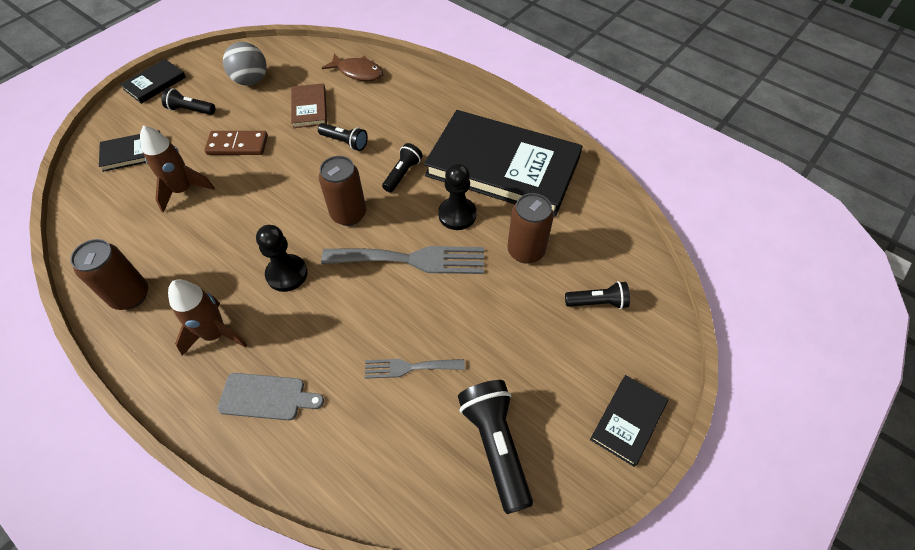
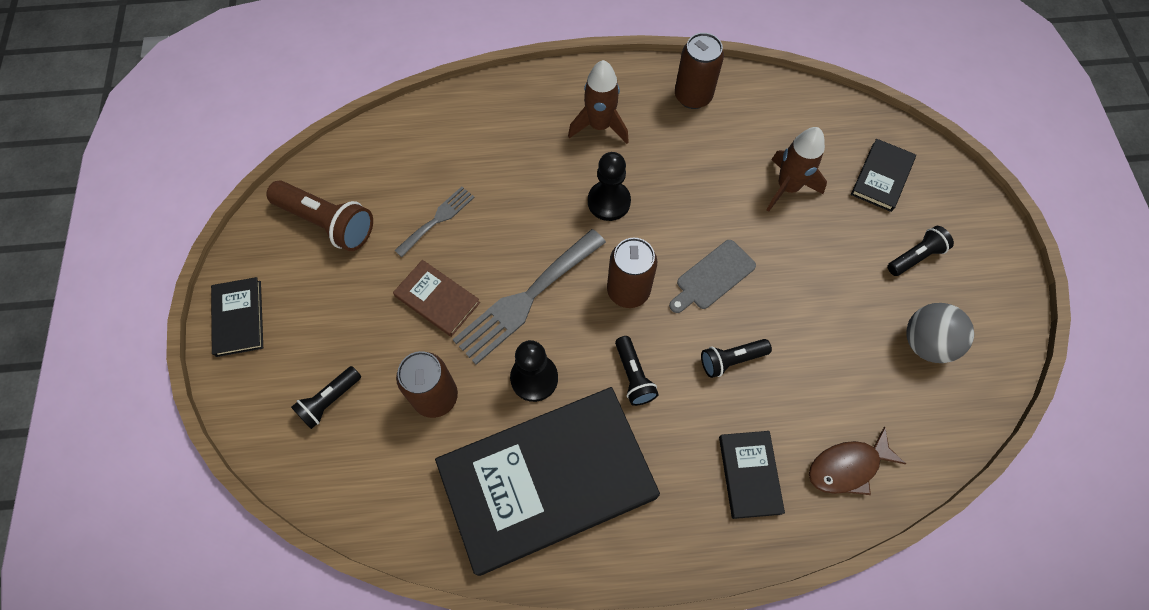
camera: 135 degrees right, 10 degrees up
black book [120,59,186,104] -> black book moved to [719,431,785,519]
brown domino [204,131,268,155] -> none
grey cutting board [217,373,324,421] -> grey cutting board moved to [669,240,756,313]
brown book [291,83,327,128] -> brown book moved to [393,260,480,337]
black flashlight [458,380,533,514] -> brown flashlight [266,180,373,251]

